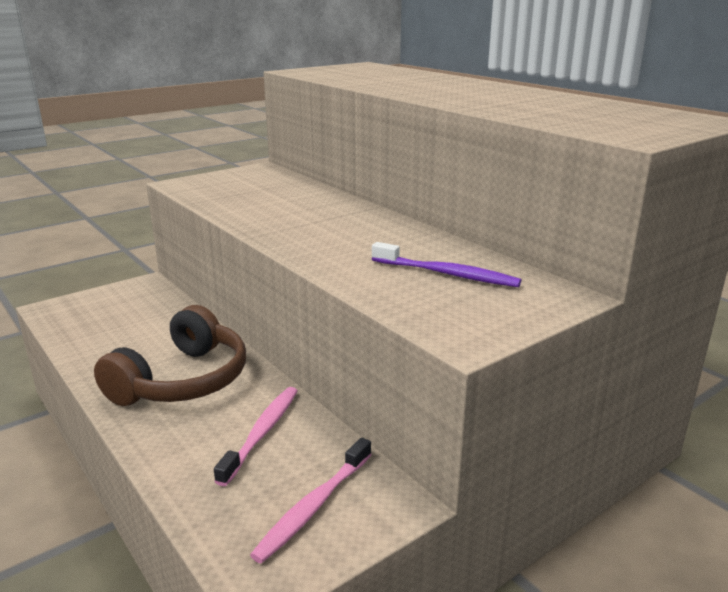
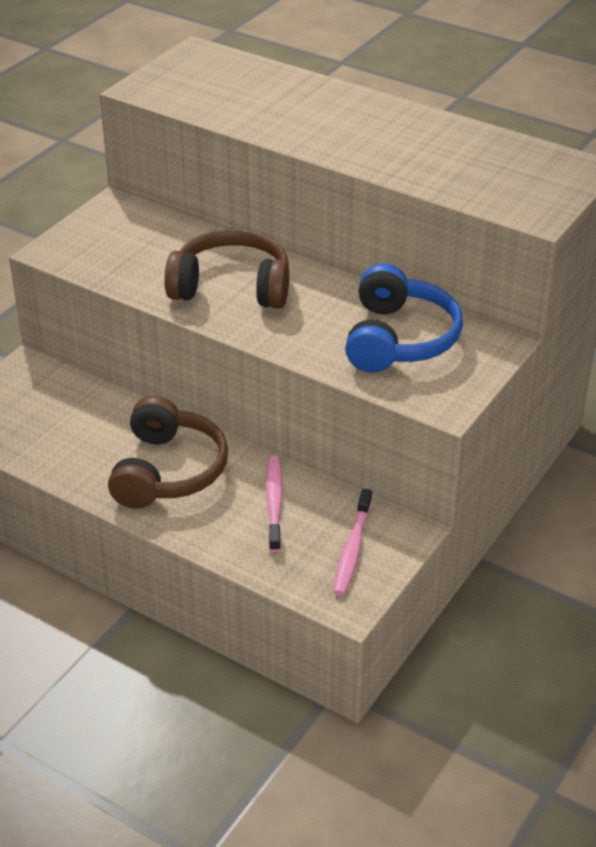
camera: 20 degrees left, 15 degrees up
purple toothbrush [372,242,521,287] -> blue headphones [345,264,463,372]
none -> brown headphones [164,229,289,309]

